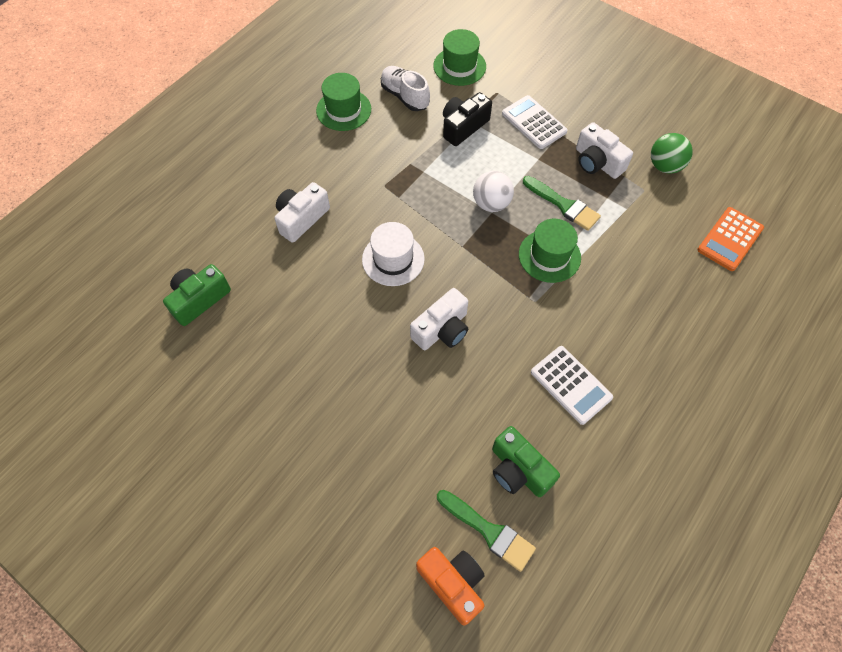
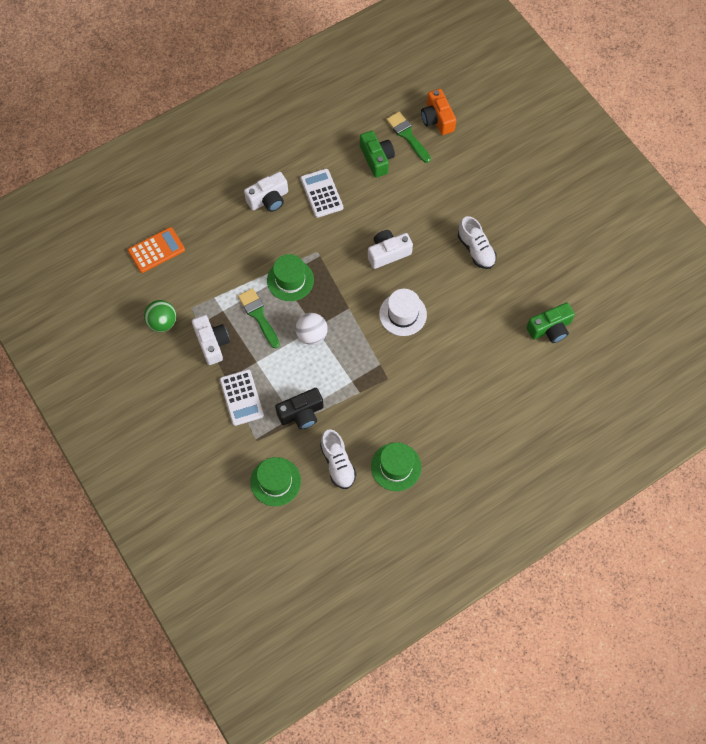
camera: 160 degrees left, 5 degrees up
white camera [274,182,330,243] -> white camera moved to [244,172,288,212]
none -> white shoe [458,216,497,269]

